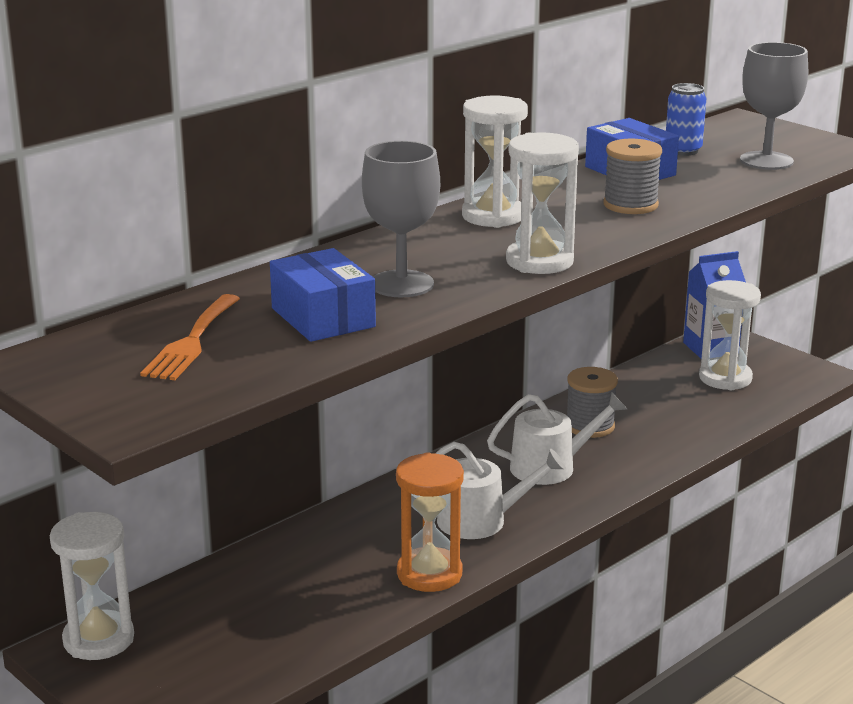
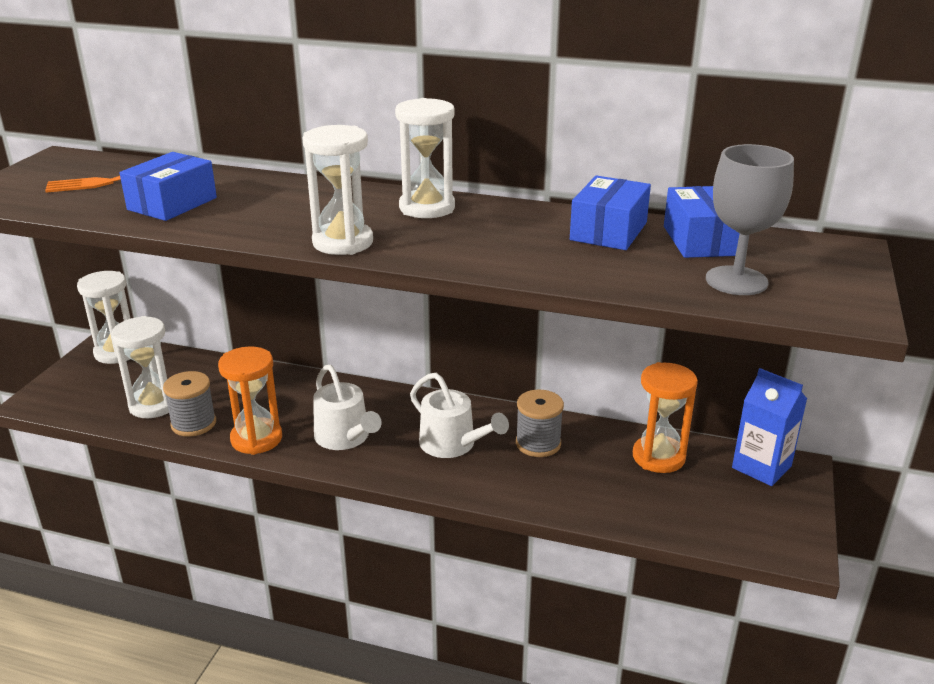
camera: 60 degrees right, 5 degrees up
grey goblet [362,141,440,297] -> none
grey spool [603,139,662,214] -> grey spool moved to [163,371,216,437]
blue can [666,83,706,156] -> blue box [664,186,740,258]
white hourglass [699,280,761,390] -> white hourglass moved to [112,316,169,418]
none -> orange hourglass [633,362,698,473]

